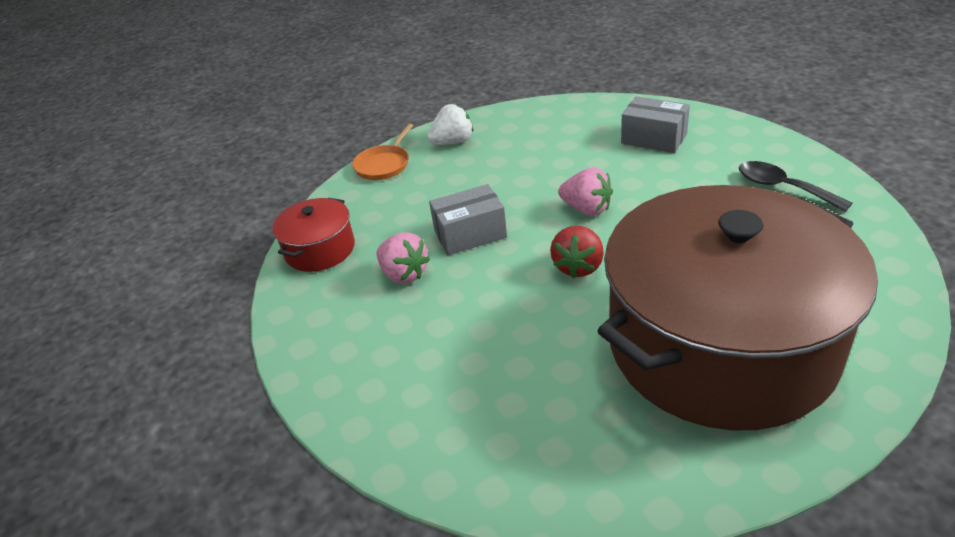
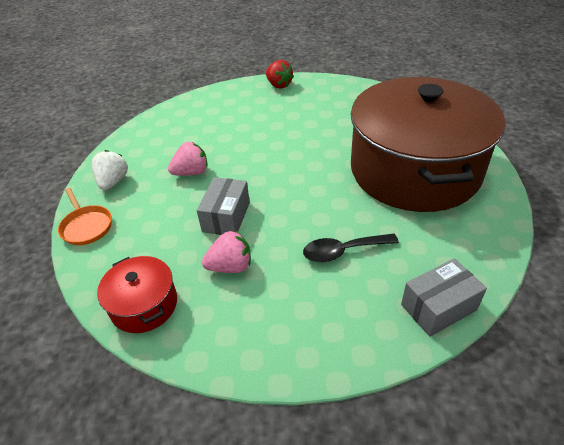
camera: 60 degrees left, 5 degrees up
red strawberry [550,226,604,278] -> red strawberry moved to [266,60,294,89]
pink strawberry [558,168,613,216] -> pink strawberry moved to [168,142,207,176]
grey box [621,96,690,153] -> grey box moved to [401,258,487,337]
black spoon [739,161,853,212] -> black spoon moved to [303,234,399,262]

